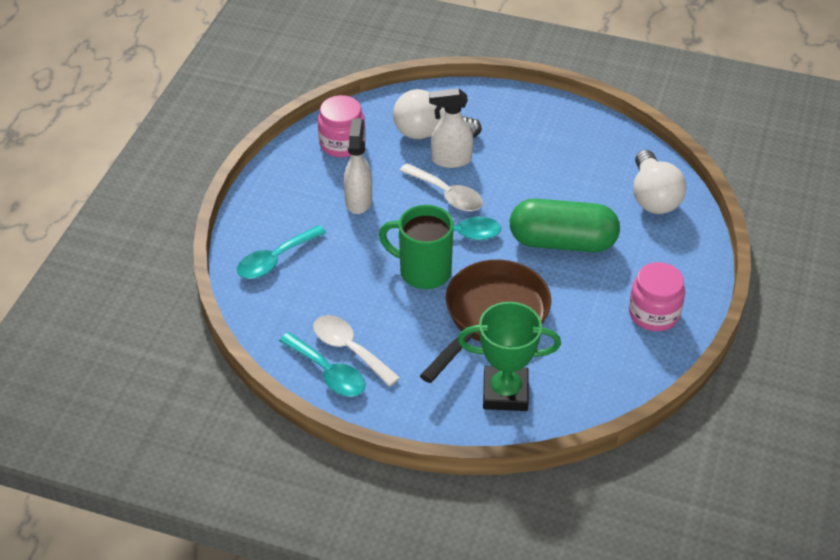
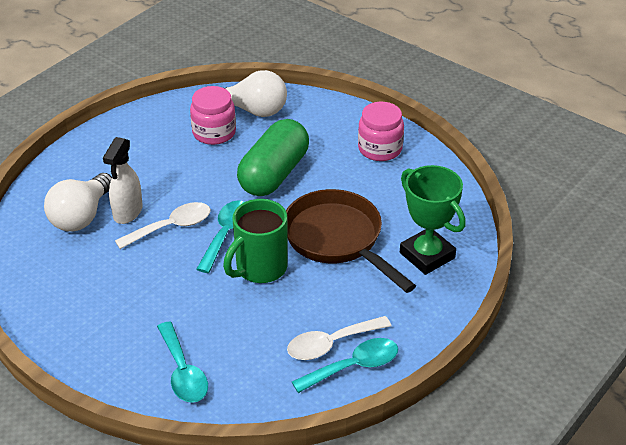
camera: 70 degrees left, 5 degrees down
pink jar [318,95,365,158] -> pink jar moved to [190,86,236,145]
white spray bottle [344,118,372,214] -> none
green trophy [458,302,561,411] -> green trophy turned 60 degrees counterclockwise [400,165,466,275]

